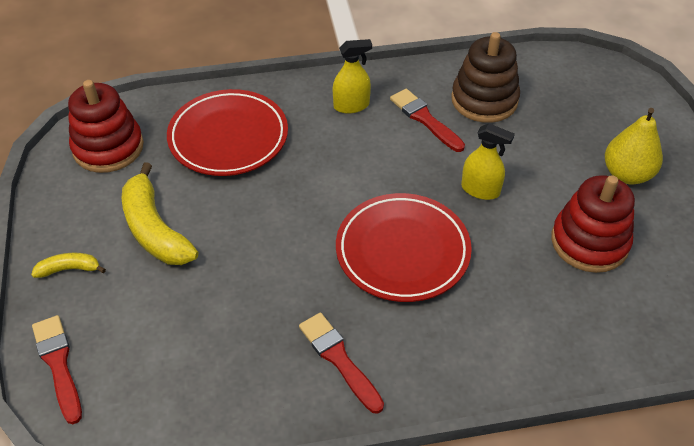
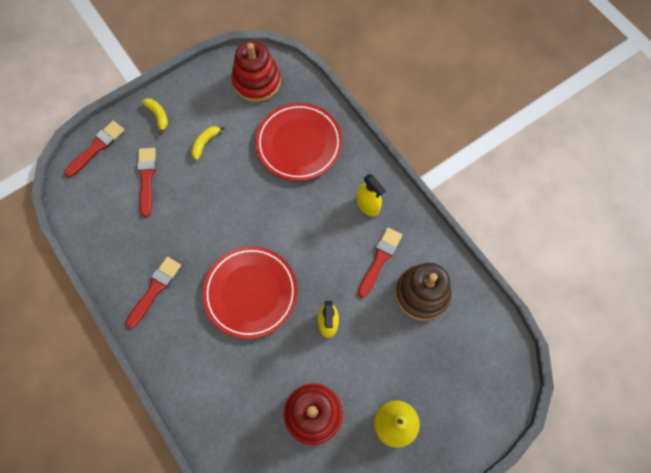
camera: 65 degrees right, 20 degrees up
yellow banana [122,162,198,265] -> yellow banana [191,126,225,160], size x0.50
none -> red brush [137,148,156,217]

